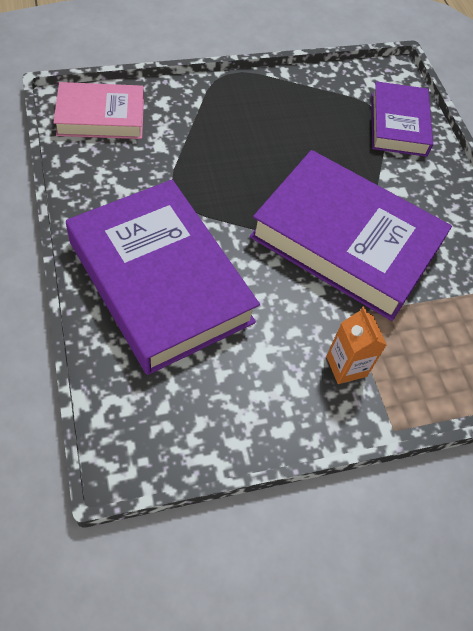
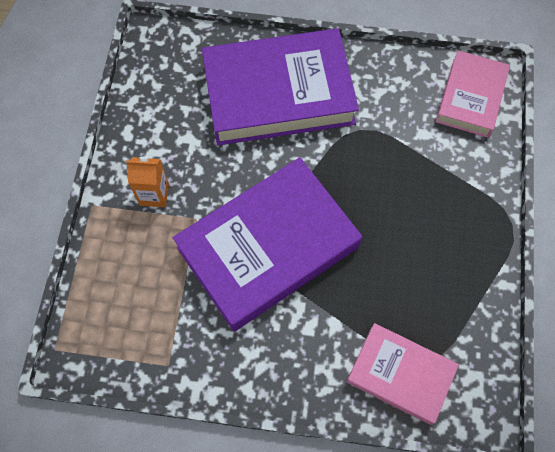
camera: 120 degrees right, 10 degrees up
purple book [371,81,433,157] -> pink book [347,323,459,425]

